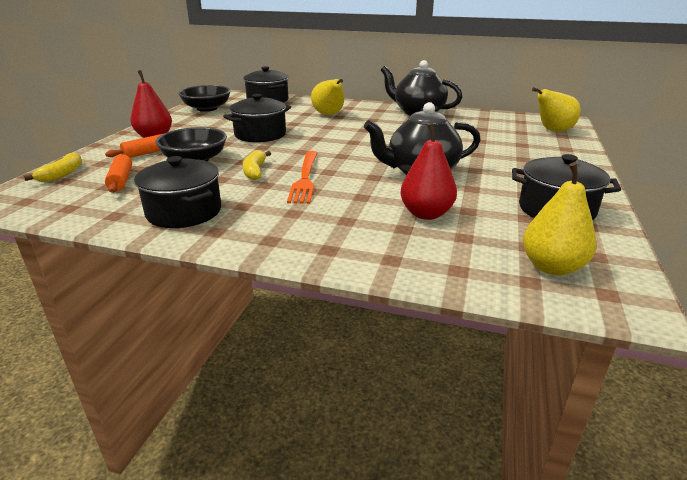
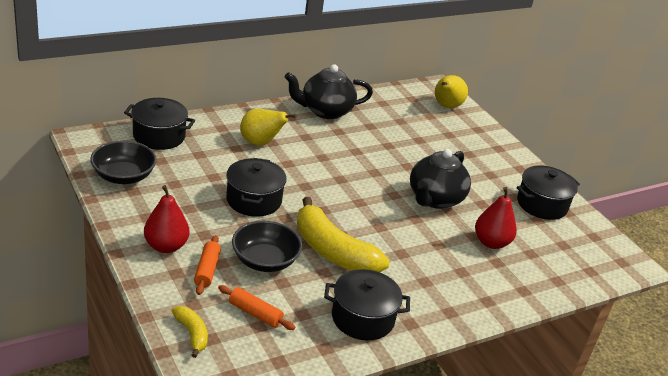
camera: 50 degrees left, 5 degrees up
yellow banana [243,150,271,180] -> yellow banana [297,197,390,272], size x2.11
orange fork [287,151,317,204] -> none
yellow pear [523,162,597,276] -> none

